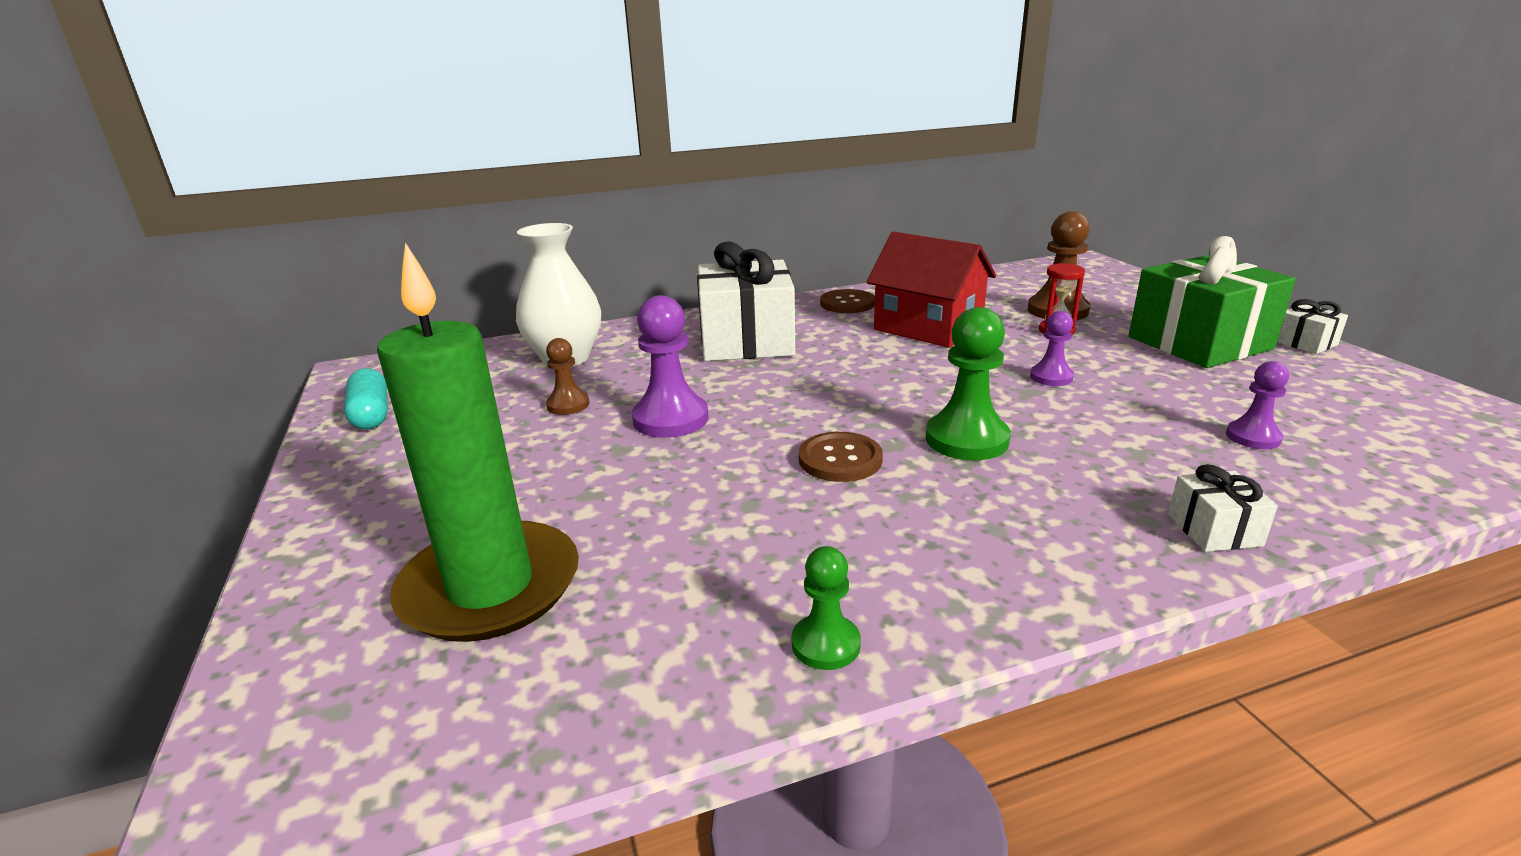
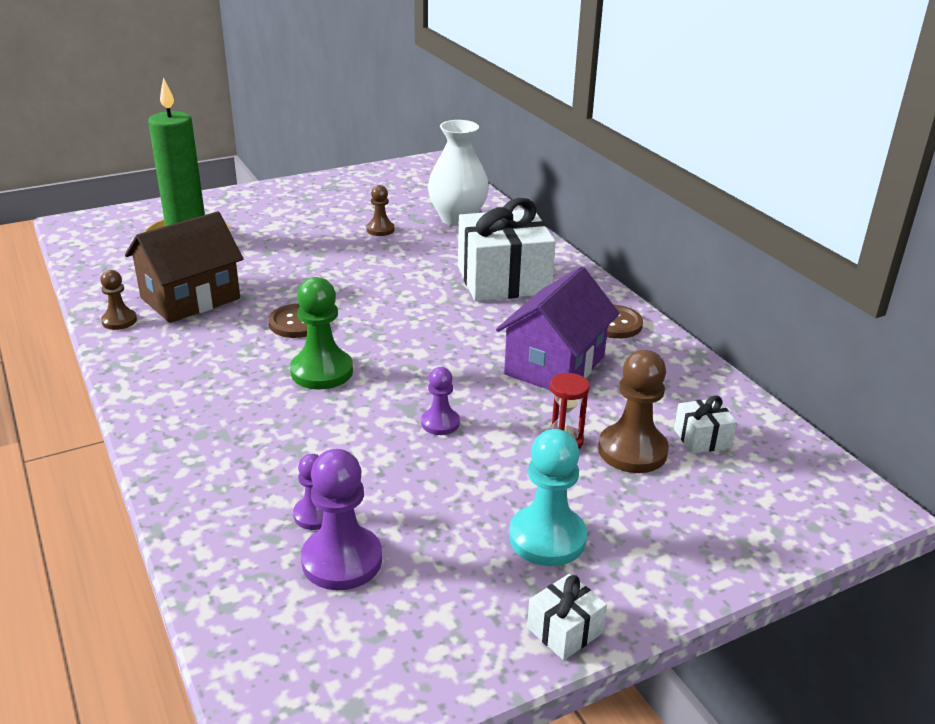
camera: 80 degrees right, 5 degrees up
turquoise capsule [344,368,388,429] -> none
purple pawn [632,295,709,438] -> purple pawn moved to [301,449,382,590]
green pawn [792,546,861,670] -> brown pawn [100,270,137,330]
red house [867,232,996,348] -> purple house [496,266,620,390]
green gift [1129,236,1296,368] -> turquoise pawn [509,429,587,566]
white gift [1168,464,1278,552] -> white gift moved to [674,396,737,454]
none -> brown house [125,211,243,323]

